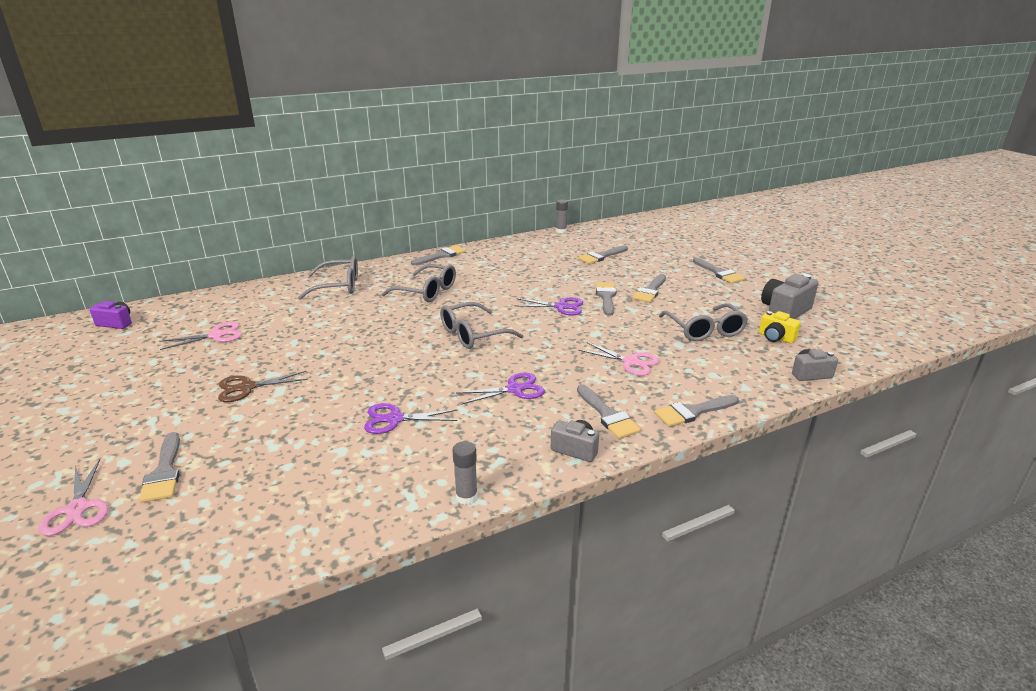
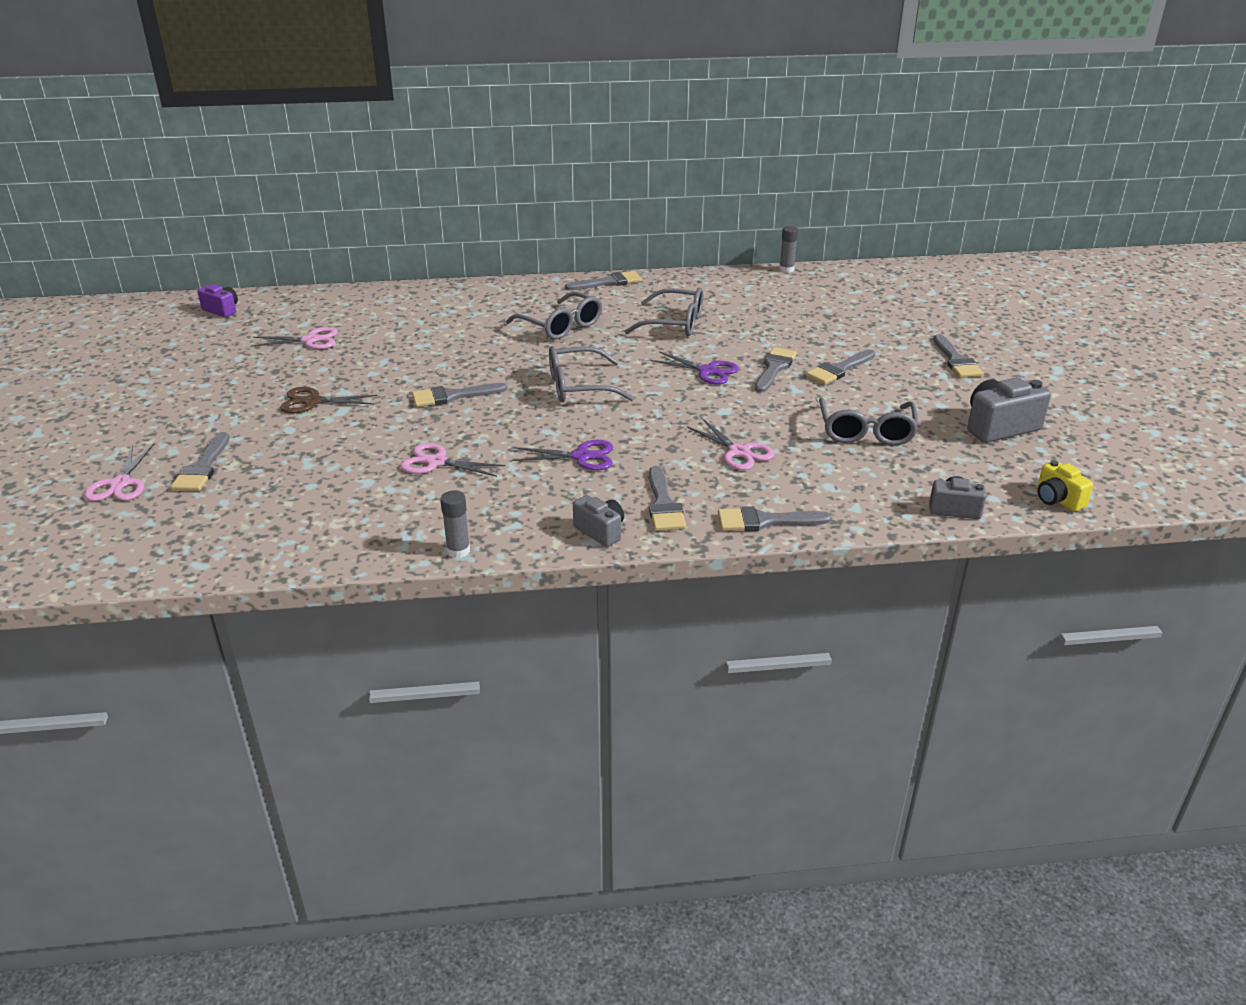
camera: 20 degrees right, 5 degrees up
grey glasses [298,256,358,300] -> grey glasses moved to [625,288,703,336]
purple scissors [364,403,458,434] -> pink scissors [400,443,505,477]
grey brush [578,246,628,264] -> grey brush moved to [412,383,507,407]
yellow camera [759,311,800,343] -> yellow camera moved to [1037,460,1093,512]

